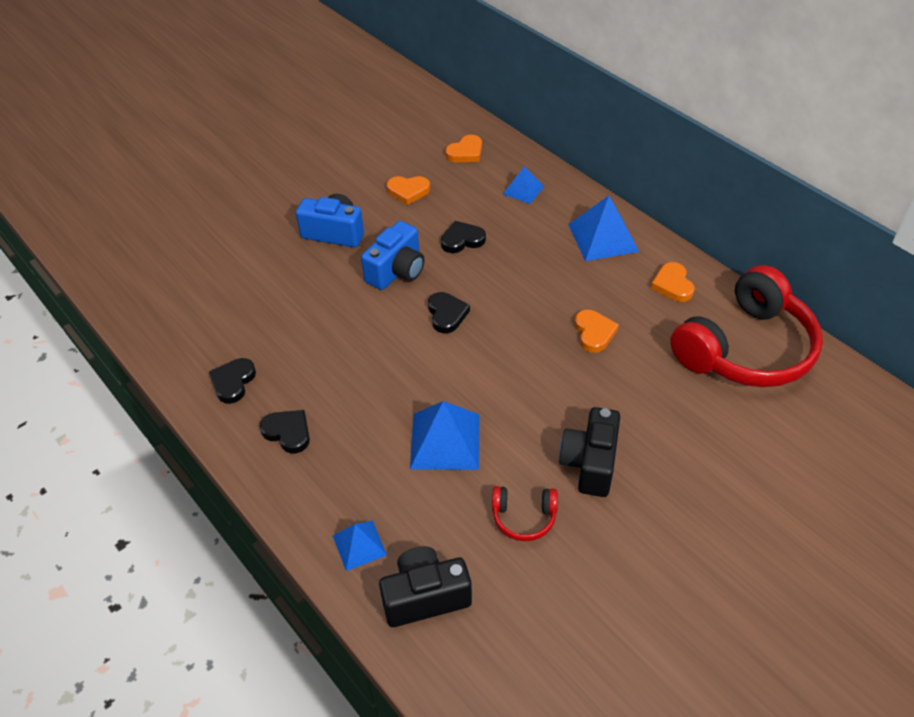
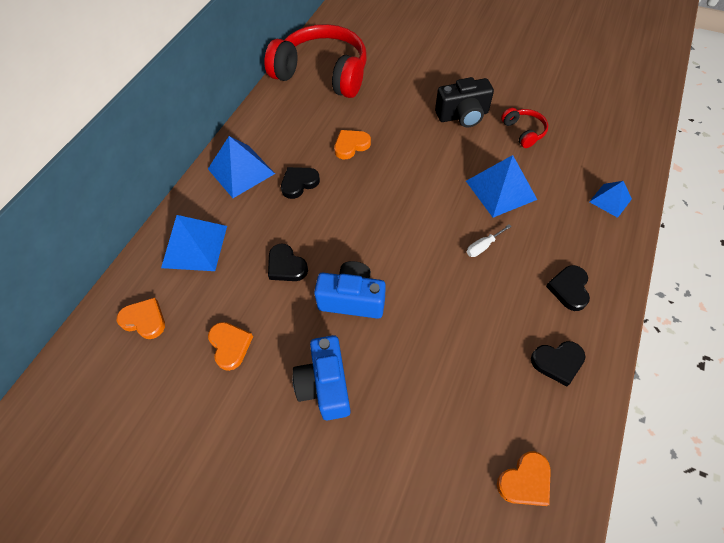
camera: 115 degrees left, 10 degrees up
black camera [379,546,472,627] -> none
black heart [428,292,470,333] -> black heart moved to [281,167,320,199]
blue pyramid [503,166,544,204] -> blue pyramid [161,215,227,271], size x1.71
orange heart [651,262,695,302] -> orange heart moved to [497,451,551,506]
none -> white screwdriver [467,224,512,257]

